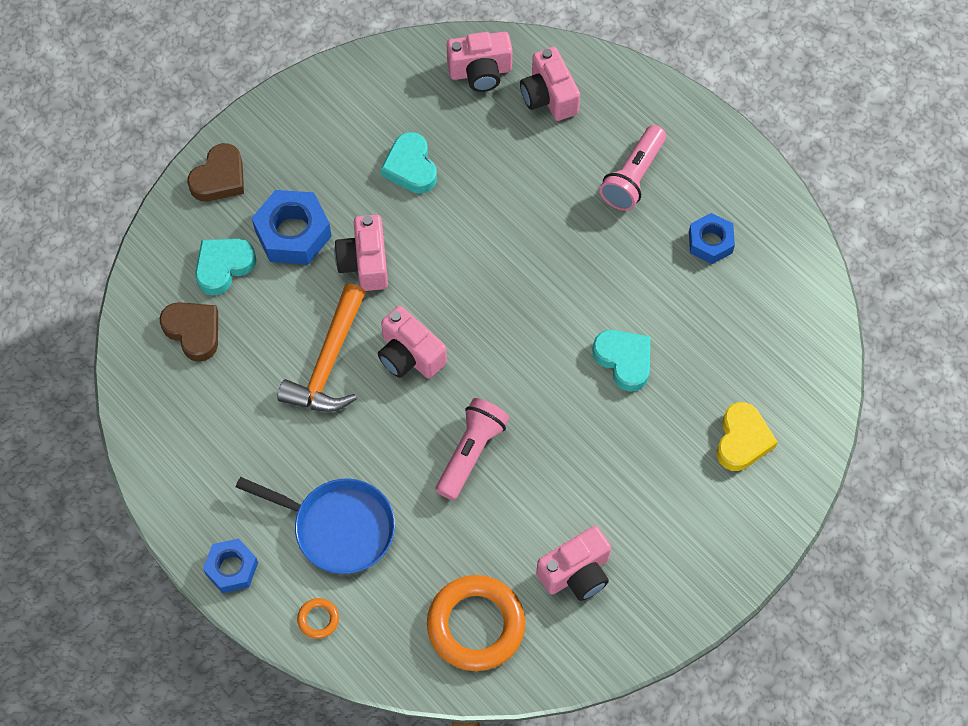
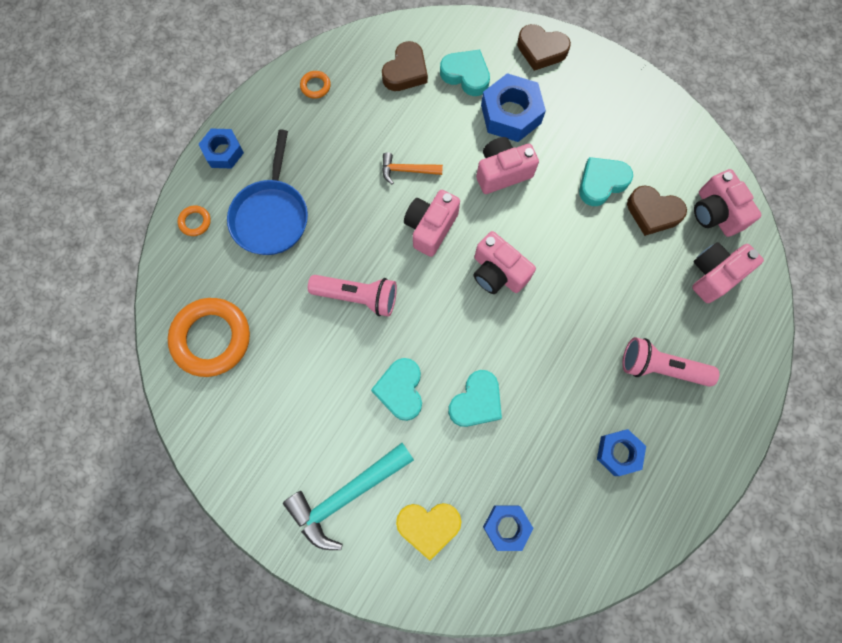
camera: 75 degrees right, 10 degrees up
orange hammer [277,283,366,412] -> orange hammer [382,152,443,184], size x0.53
pink camera [536,526,611,601] -> pink camera moved to [474,231,536,294]
none -> turquoise hammer [283,443,414,550]
none -> orange ring [300,71,331,99]
none -> turquoise heart [371,358,422,421]
none -> blue nut [483,505,534,551]
none -> brown heart [627,185,687,236]

